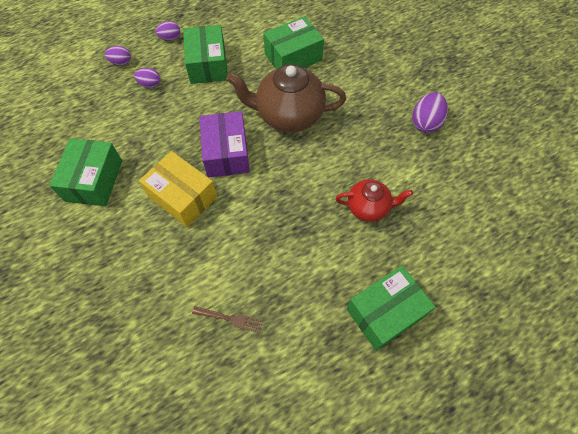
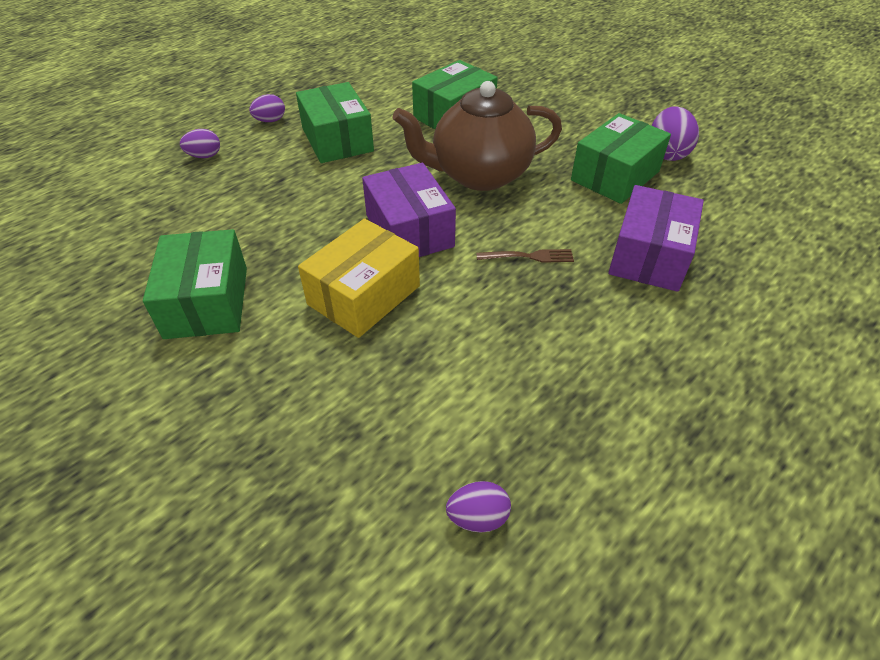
camera: 15 degrees left, 15 degrees down
purple egg [134,68,161,88] -> purple egg moved to [446,481,511,532]
yellow box [139,151,217,227] -> yellow box turned 75 degrees counterclockwise [298,218,420,338]
brown fork [192,306,263,333] -> brown fork moved to [476,249,574,263]
red teapot [336,179,413,222] -> purple box [608,185,704,292]
green box [346,266,435,351] -> green box moved to [571,113,671,204]

